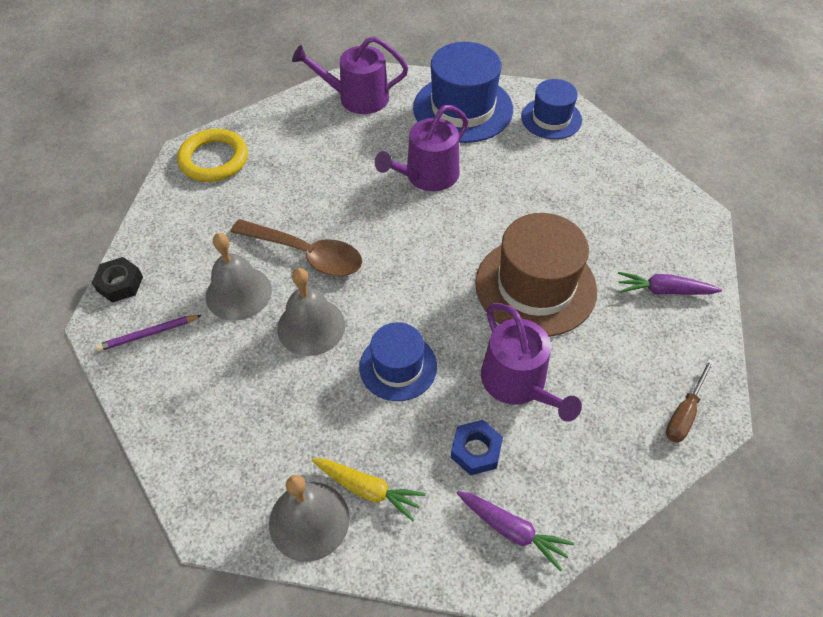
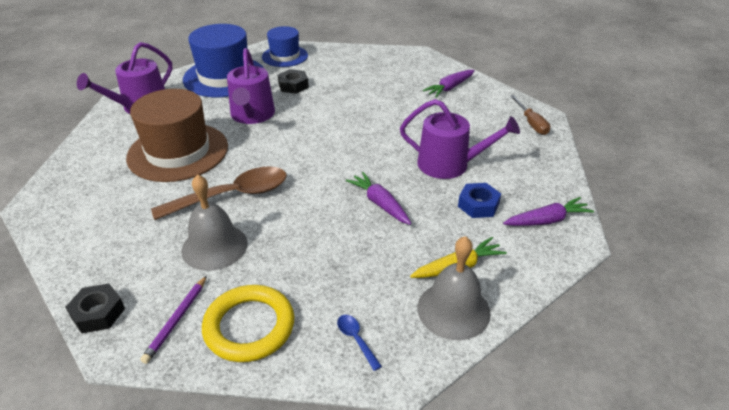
camera: 50 degrees left, 15 degrees down
yellow ring [177,129,248,182] -> yellow ring moved to [202,285,294,362]
grey bell [277,268,345,356] -> none
blue hat [359,322,437,401] -> purple carrot [346,172,411,225]
brown hat [475,213,597,337] -> brown hat moved to [126,89,228,182]
none -> black nut [278,69,309,94]
none -> blue spoon [337,315,382,371]

